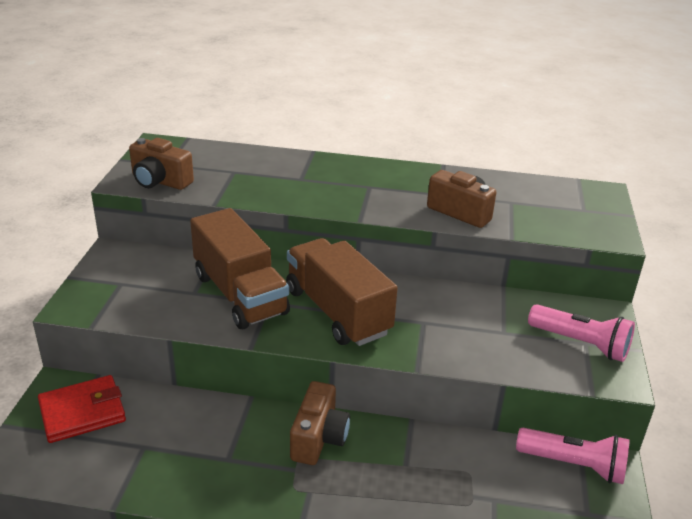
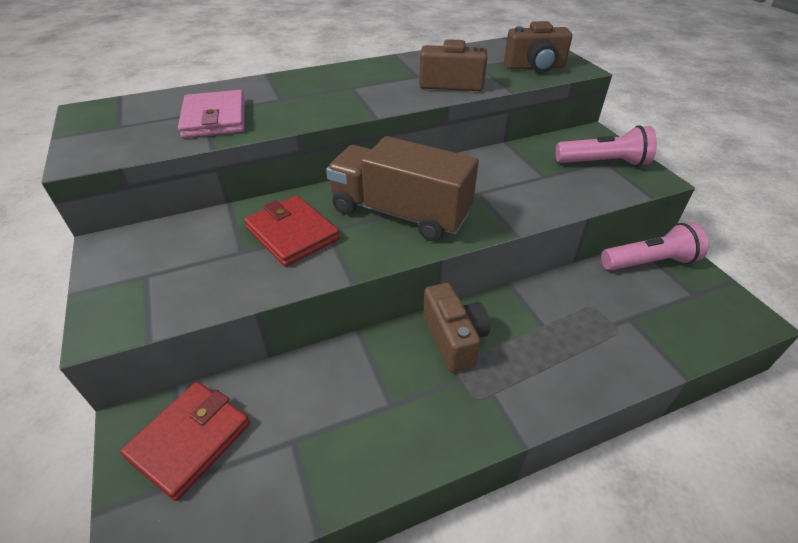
camera: 30 degrees left, 10 degrees up
brown camera [129,138,194,190] -> brown camera moved to [504,21,572,72]
brown truck [190,208,290,329] -> red wallet [244,195,340,267]
none -> pink wallet [178,90,245,138]

